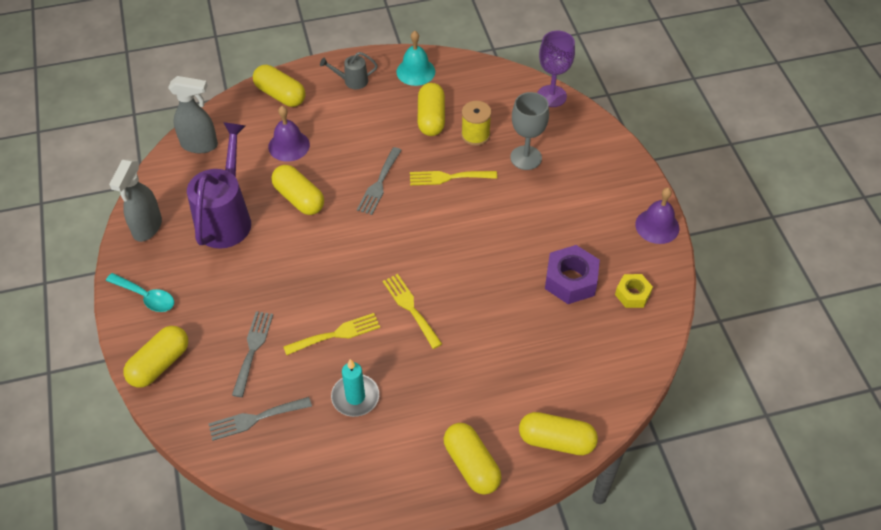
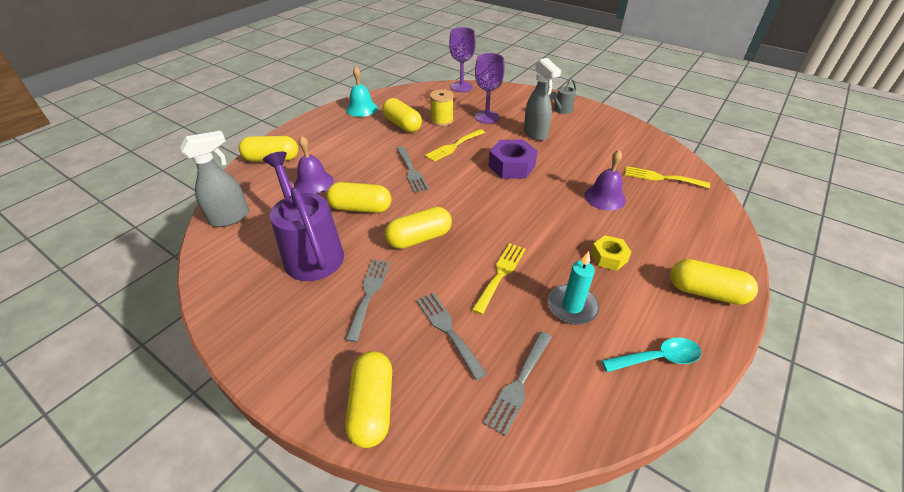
camera: 40 degrees left, 10 degrees down
turquoise spoon [106,273,174,312] -> turquoise spoon moved to [602,337,702,372]
grey spray bottle [109,159,162,242] -> grey spray bottle moved to [524,58,561,141]
grey watering can [320,52,378,89] -> grey watering can moved to [549,78,576,114]
yellow fork [383,274,442,349] -> yellow fork moved to [625,166,710,188]
grey goblet [510,92,549,170] -> purple goblet [475,53,505,123]
yellow capsule [519,412,598,455] -> yellow capsule moved to [385,207,452,249]
purple nut [545,245,600,304] -> purple nut moved to [488,140,538,179]
yellow nut [615,274,653,308] -> yellow nut moved to [591,235,631,271]
purple bell [635,188,679,244] -> purple bell moved to [584,150,626,211]
none -> grey fork [345,259,390,342]

